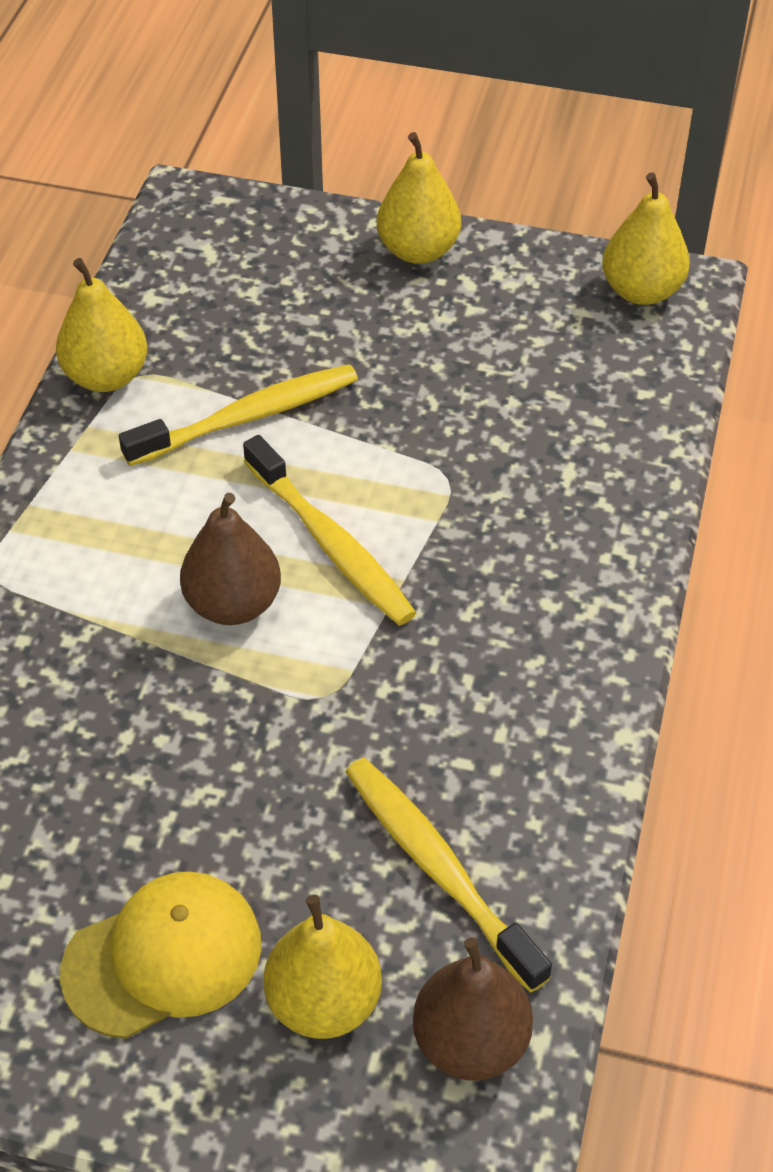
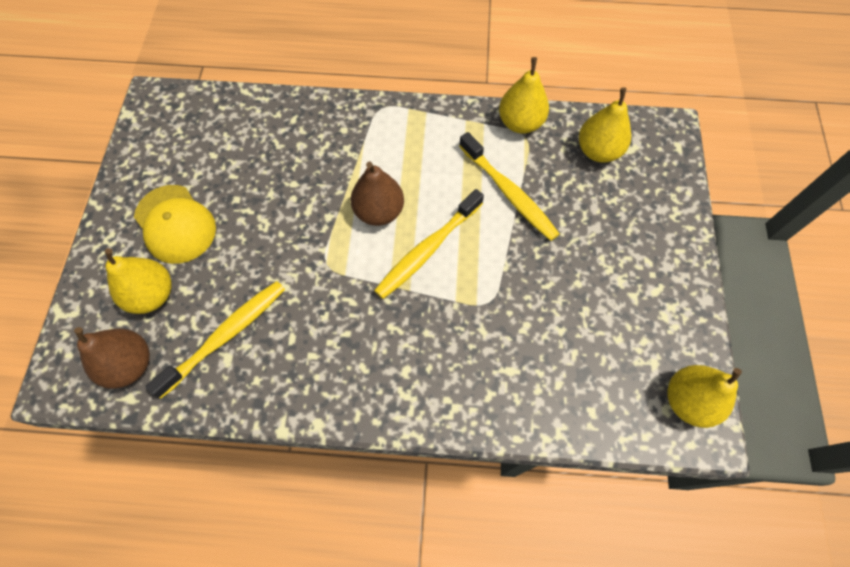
camera: 80 degrees right, 15 degrees up
yellow pear [377,132,461,264] -> yellow pear moved to [579,87,631,163]

